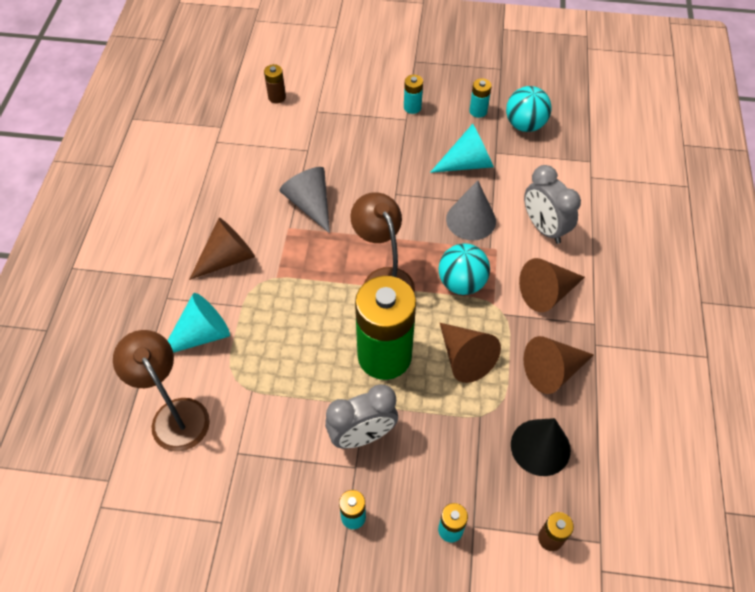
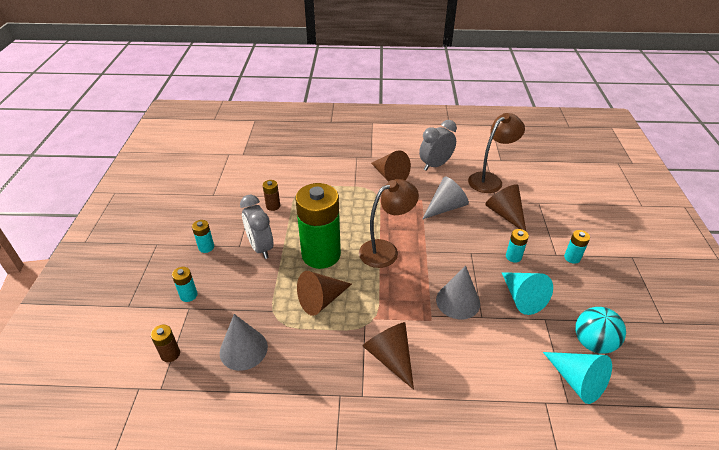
camera: 85 degrees right, 15 degrees down
brown lamp [113,330,210,452] -> brown lamp moved to [468,113,525,193]
turquoise cone [167,293,230,353] -> turquoise cone moved to [543,352,612,404]
brown battery [264,64,286,103] -> brown battery moved to [263,180,280,211]
turquoise ball [438,243,490,295] -> none
turquoise battery [469,78,492,118] -> turquoise battery moved to [506,229,529,263]
black cone [511,418,571,476] -> grey cone [220,314,268,371]
brown cone [523,336,594,394] -> brown cone moved to [485,184,526,231]
grey clock [524,165,581,244] -> grey clock moved to [419,120,457,171]

